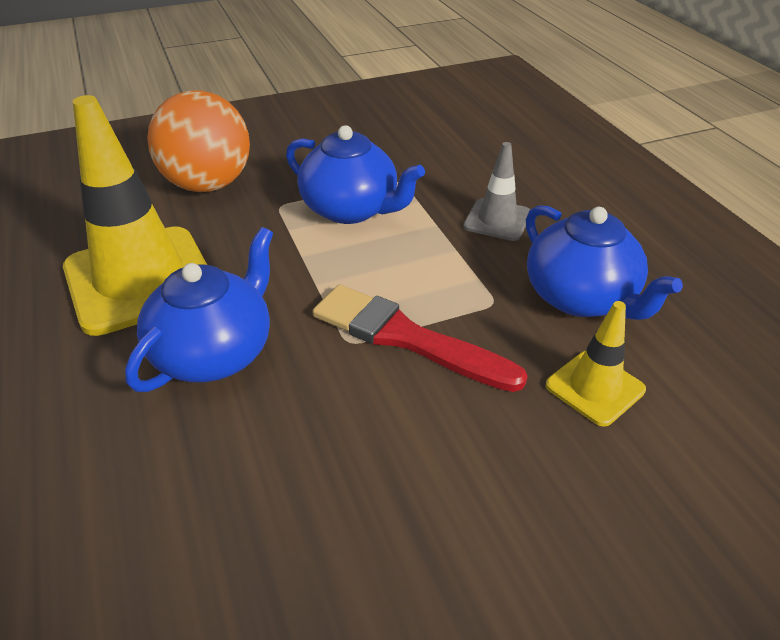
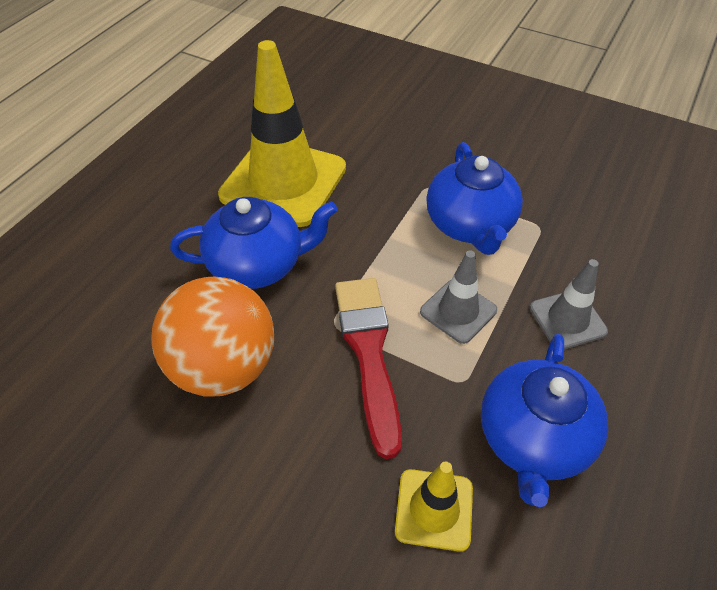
camera: 50 degrees right, 10 degrees up
orange ball [147,90,250,192] -> orange ball moved to [151,277,274,397]
none -> grey traffic cone [420,250,497,344]

